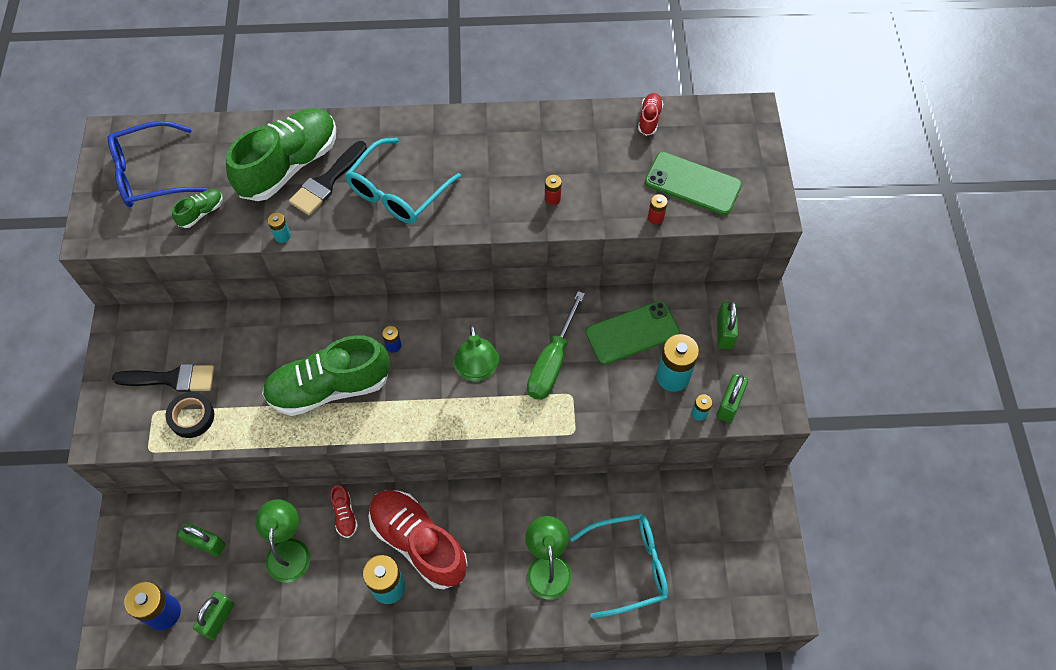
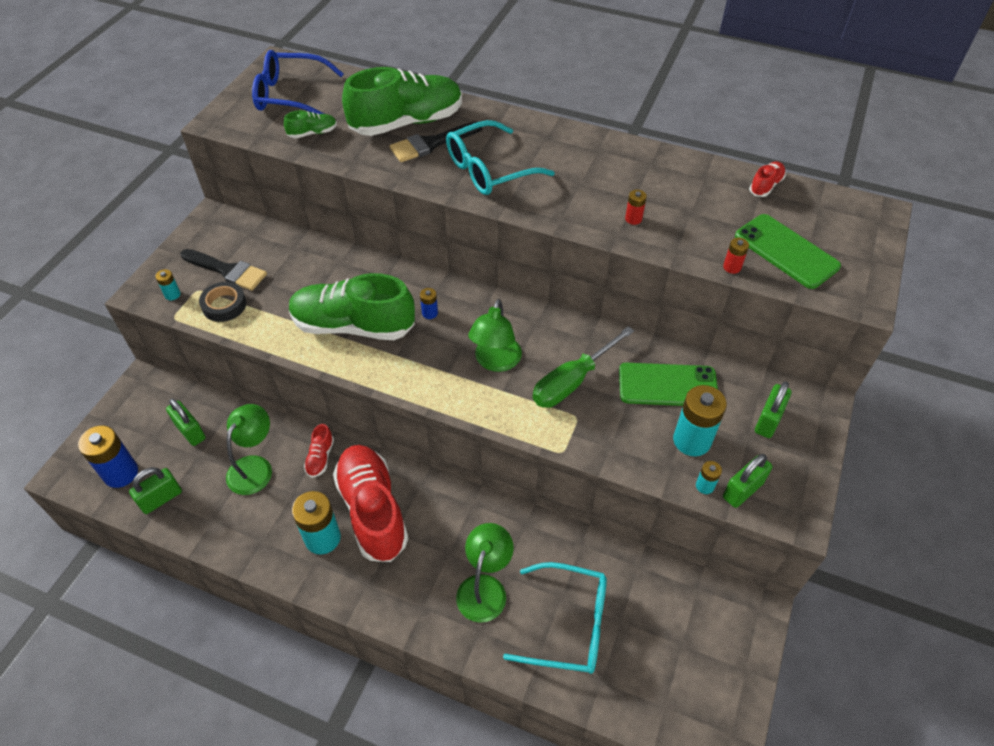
camera: 25 degrees right, 10 degrees down
turquoise battery [268,213,291,243] -> turquoise battery moved to [155,269,181,300]

